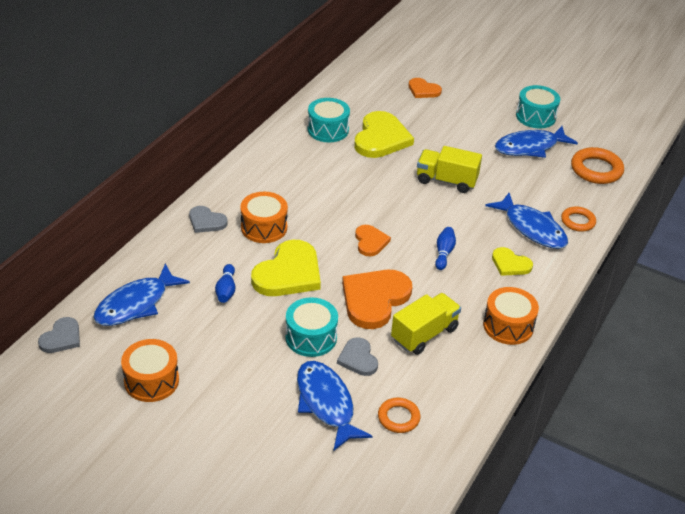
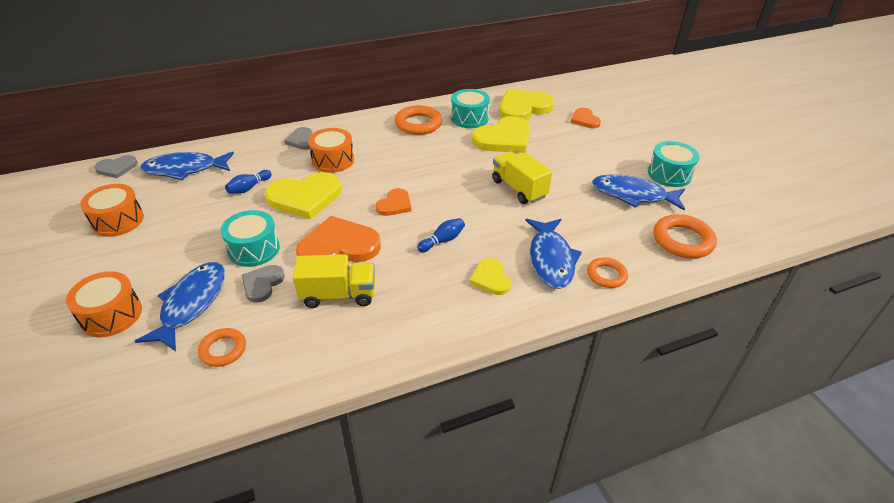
camera: 40 degrees right, 0 degrees up
orange drum [483,287,539,345] -> orange drum moved to [66,271,142,337]
none -> orange ring [395,105,442,135]
none -> yellow heart [499,89,554,120]

